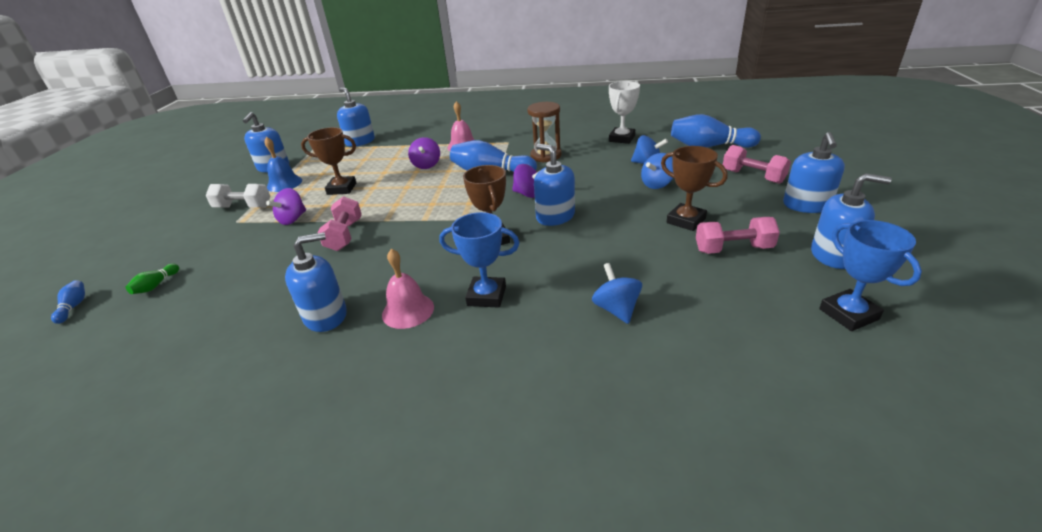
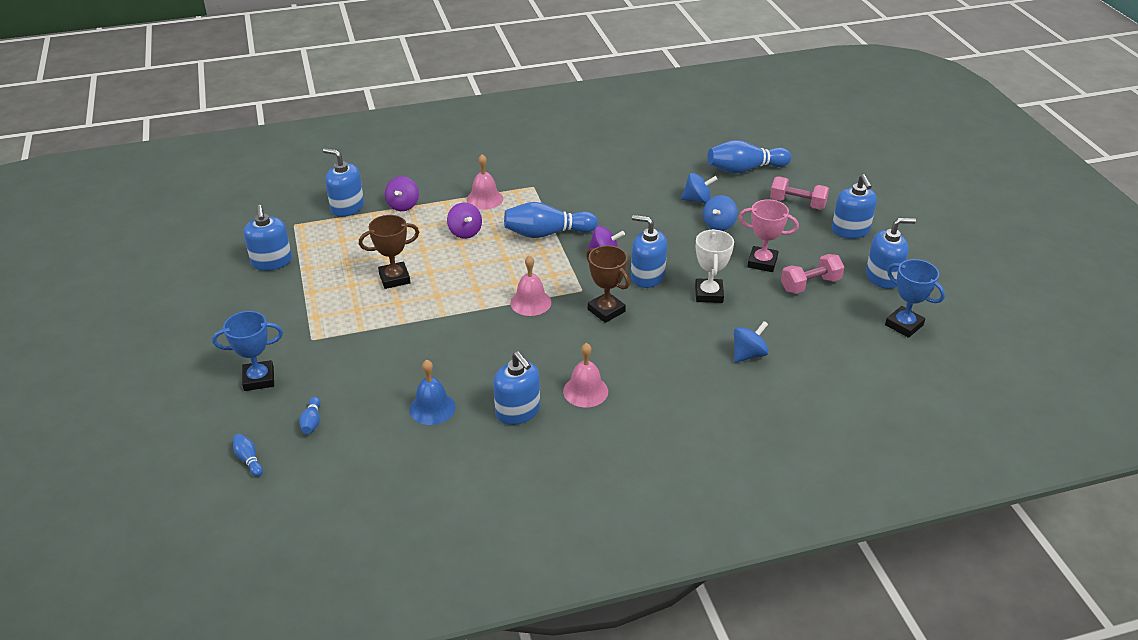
camera: 25 degrees left, 5 degrees up
green bowling pin [126,264,179,294] -> blue bowling pin [299,397,321,434]
white dumbbell [205,184,270,208] -> none
blue bell [265,137,302,192] -> blue bell moved to [409,360,456,425]
purple spinning top [266,188,306,225] -> purple spinning top moved to [385,176,419,211]
blue soap dispenser [285,232,347,332] -> blue soap dispenser turned 105 degrees clockwise [493,351,540,425]
pink dumbbell [317,196,362,251] -> none
blue trophy [439,212,519,308] -> blue trophy moved to [212,311,283,391]
brown hourglass [527,102,561,163] -> none
blue spinning top [592,263,642,324] -> blue spinning top turned 90 degrees clockwise [734,321,768,363]
white trophy [609,81,640,144] -> white trophy moved to [695,229,734,303]
brown trophy [661,146,728,231] -> pink trophy [739,199,799,272]
none -> pink bell [510,255,551,316]

